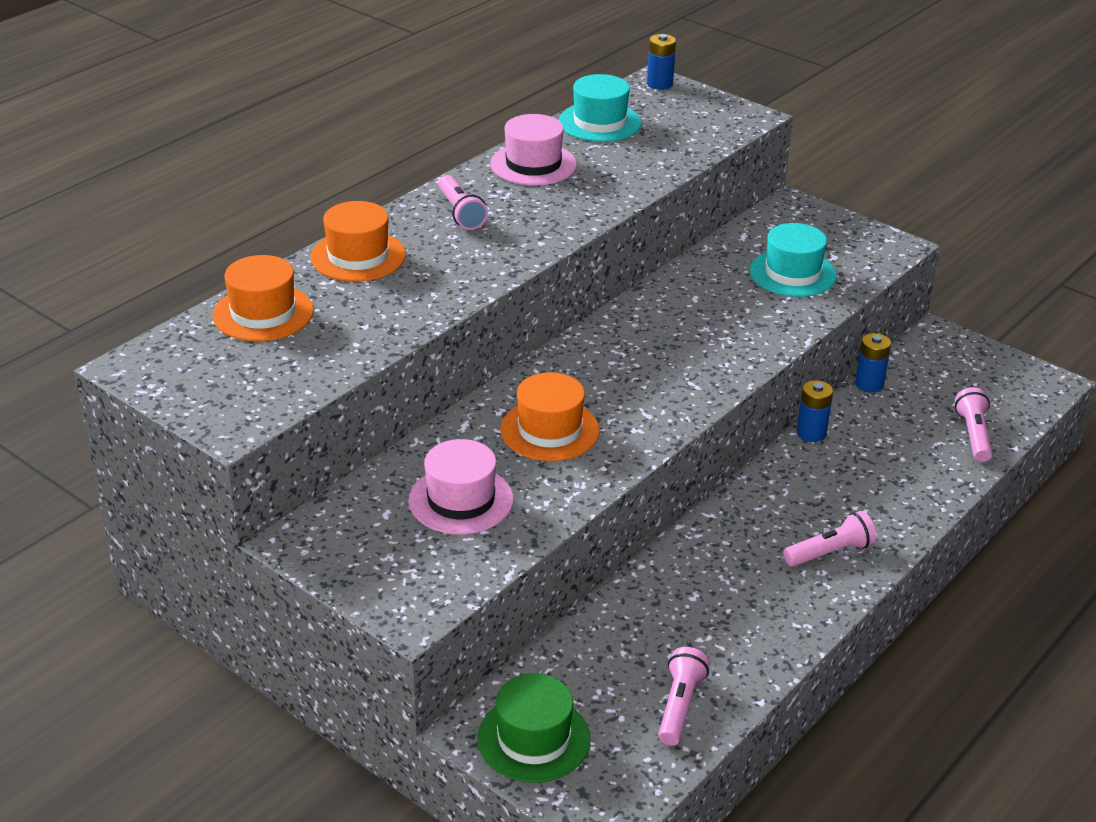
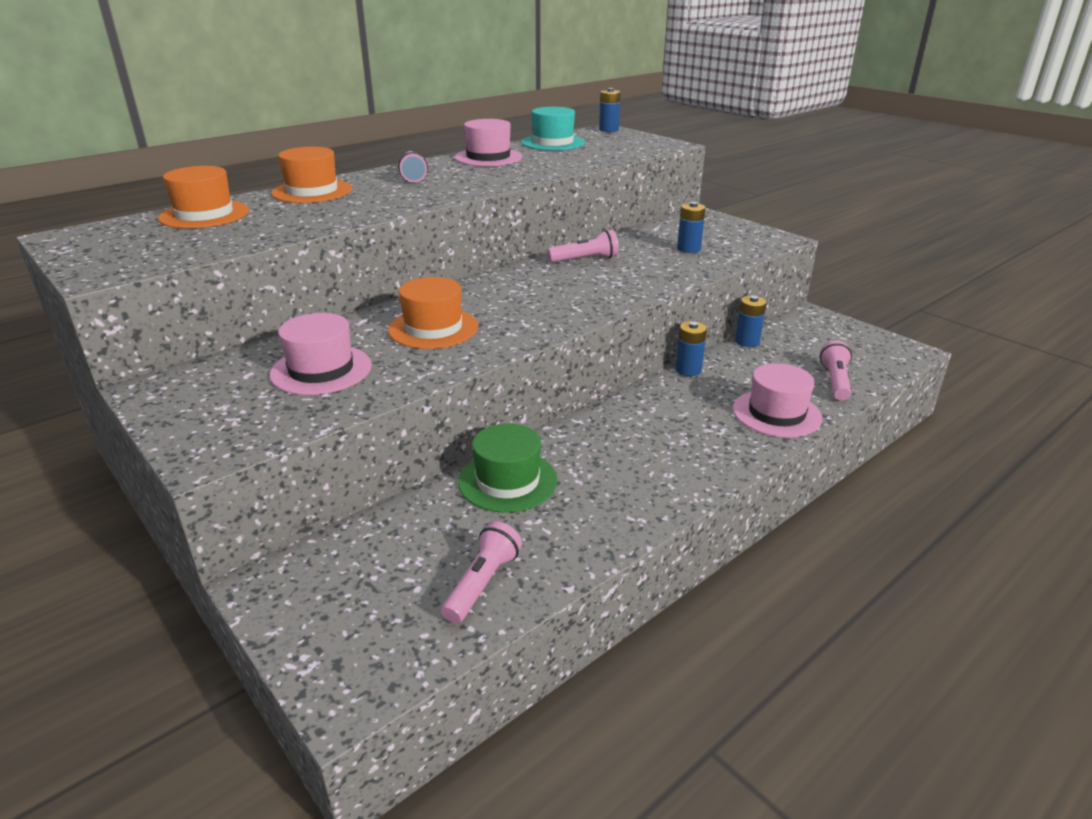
camera: 10 degrees right, 5 degrees down
green hat [477,673,591,783] -> green hat moved to [458,423,557,513]
turquoise hat [750,223,837,297] -> blue battery [677,202,706,253]
pink flashlight [783,511,877,567] -> pink flashlight moved to [547,230,619,263]
none -> pink hat [733,363,822,438]

